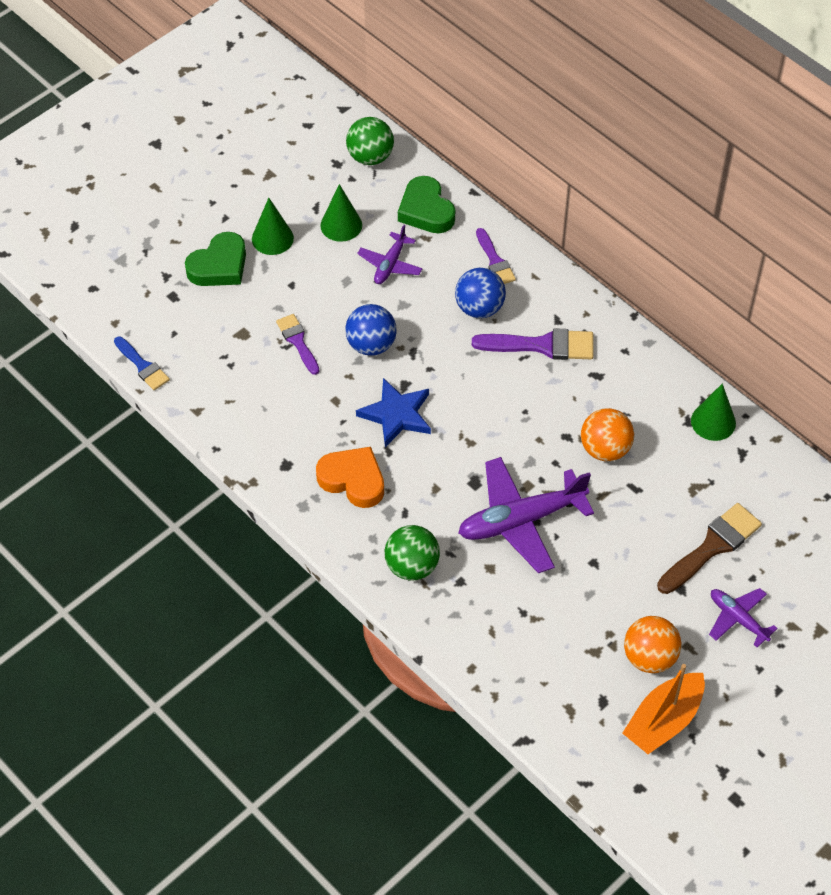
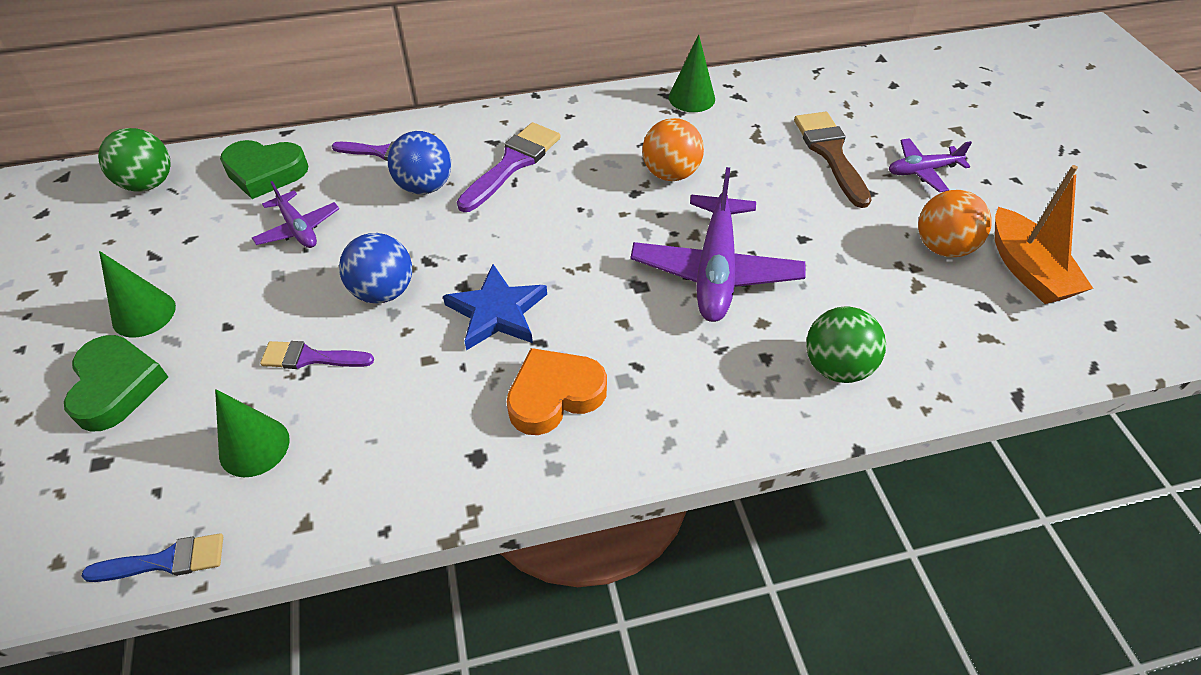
camera: 60 degrees left, 5 degrees down
green cone [320,184,362,242] -> green cone moved to [215,389,290,477]
green ball [385,525,440,581] -> green ball moved to [806,307,886,383]

